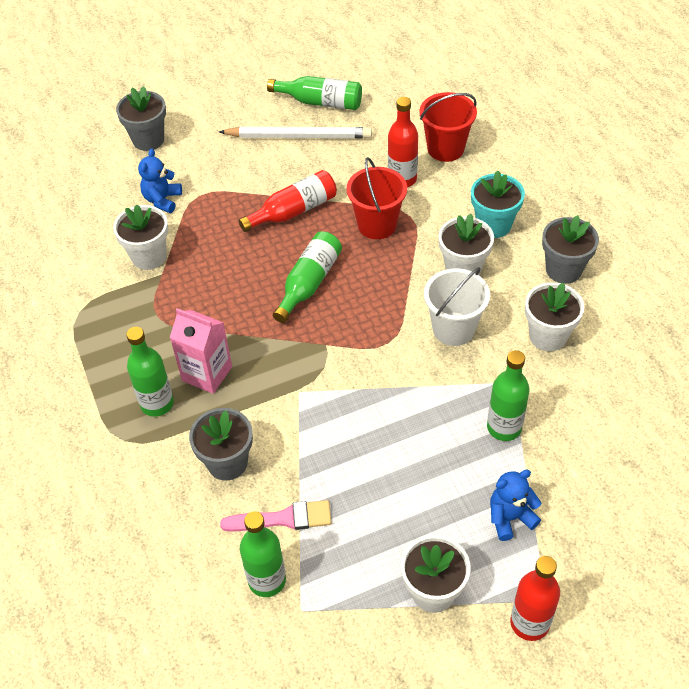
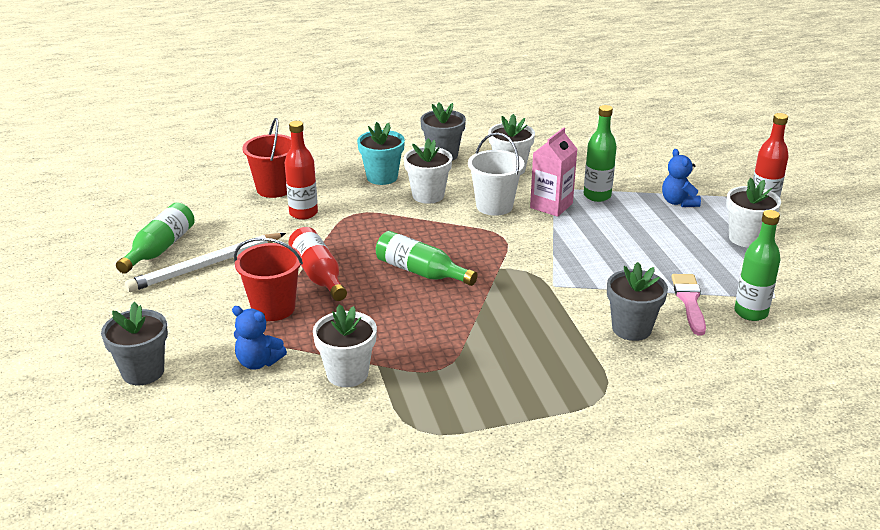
camera: 85 degrees left, 20 degrees down
green bottle [126,327,174,417] -> none
pink carton [170,308,232,394] -> pink carton moved to [530,127,577,217]
white pencil [219,126,372,138] -> white pencil turned 135 degrees counterclockwise [125,233,286,292]
red bucket [347,157,407,239] -> red bucket moved to [234,238,303,321]

